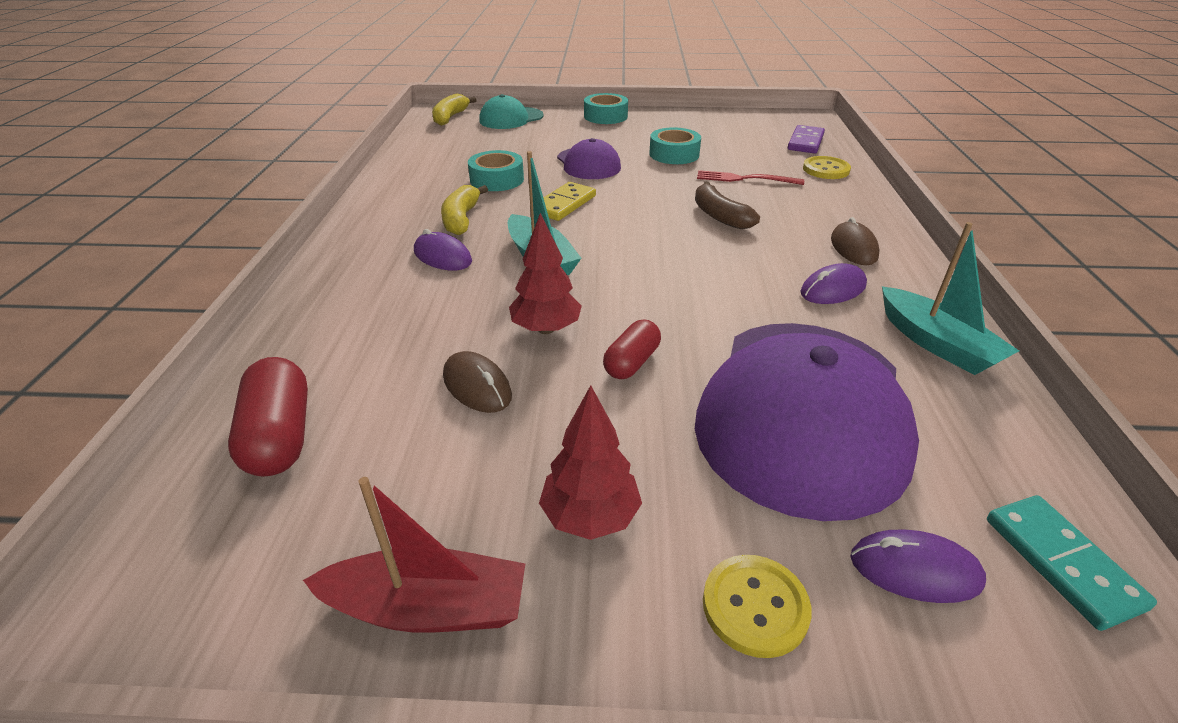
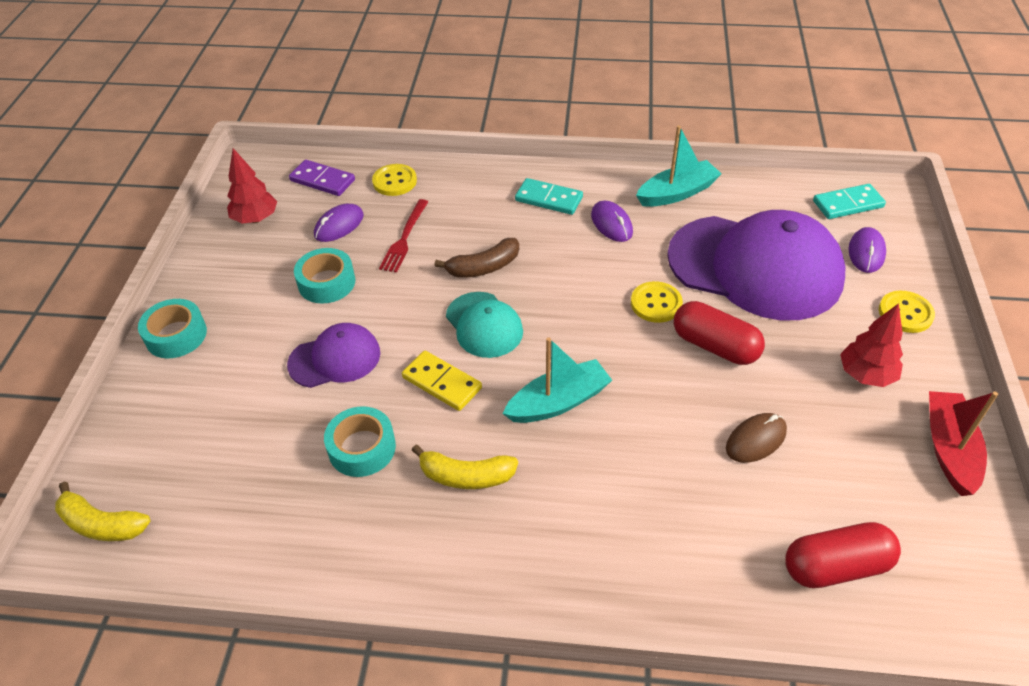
camera: 85 degrees left, 10 degrees up
purple mouse [414,229,472,270] -> purple mouse moved to [314,204,364,242]
turquoise cap [479,94,544,129] -> turquoise cap moved to [446,292,523,358]
red tree [509,213,582,334] -> red tree moved to [227,148,277,224]
red capsule [603,320,661,379] -> red capsule [674,301,765,365], size x1.55
brown mouse [831,217,879,265] -> turquoise domino [515,178,583,215]
none -> yellow button [631,281,683,323]

